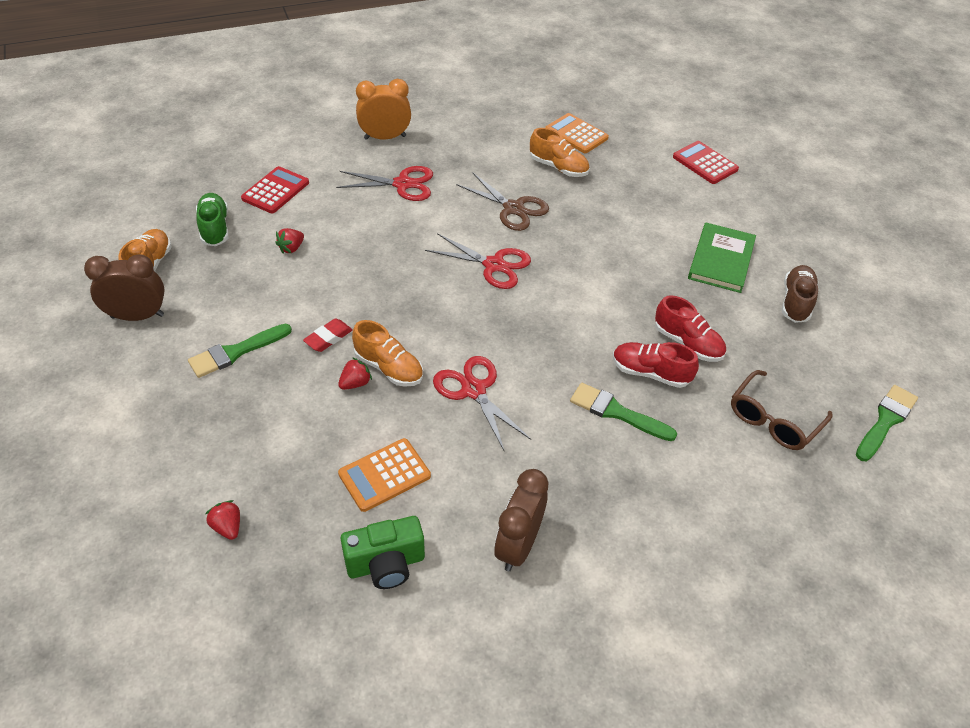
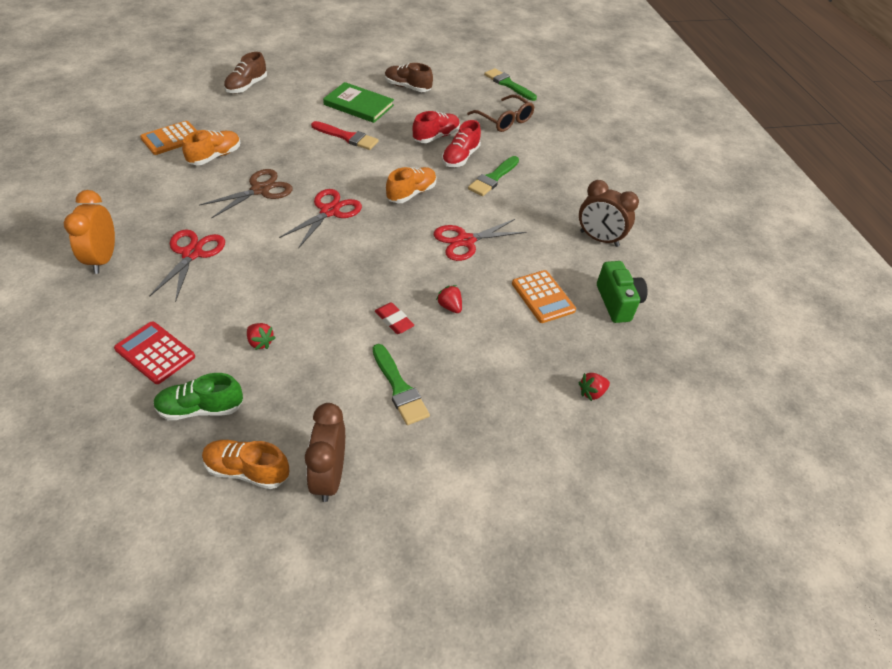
camera: 85 degrees left, 0 degrees up
orange shoe [352,320,423,387] -> orange shoe moved to [386,167,436,203]
red calculator [673,141,739,184] -> brown shoe [224,52,267,93]
none -> red brush [311,121,379,150]

